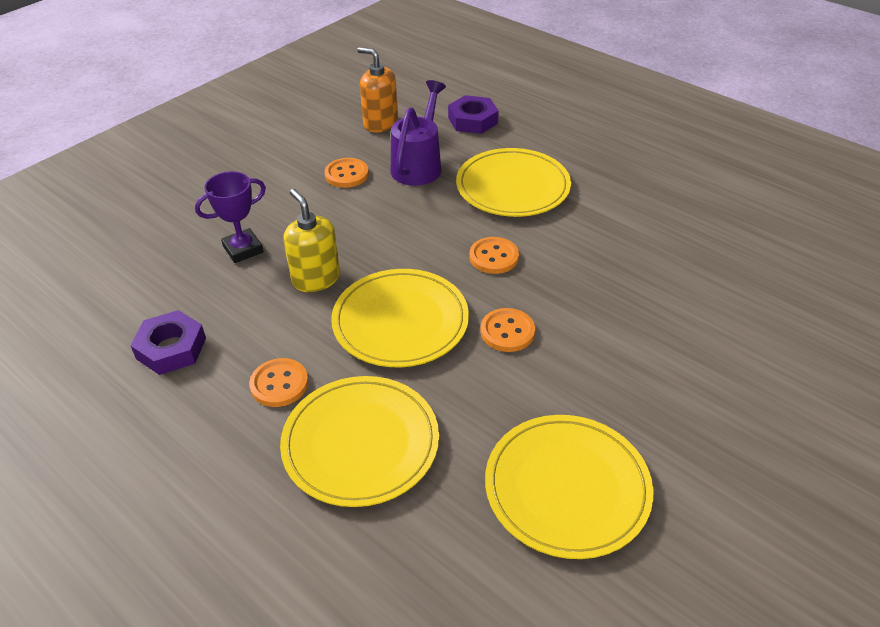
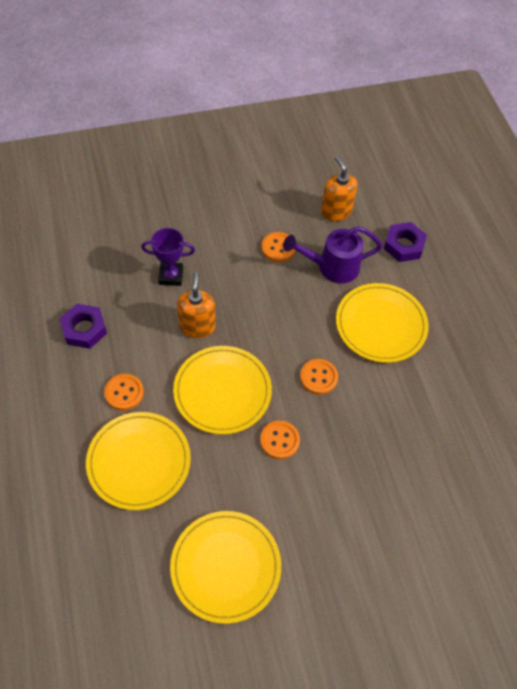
camera: 30 degrees right, 15 degrees up
yellow soap dispenser [284,189,340,292] -> orange soap dispenser [177,272,216,338]
purple watering can [391,80,446,186] -> purple watering can turned 150 degrees counterclockwise [283,226,382,283]

